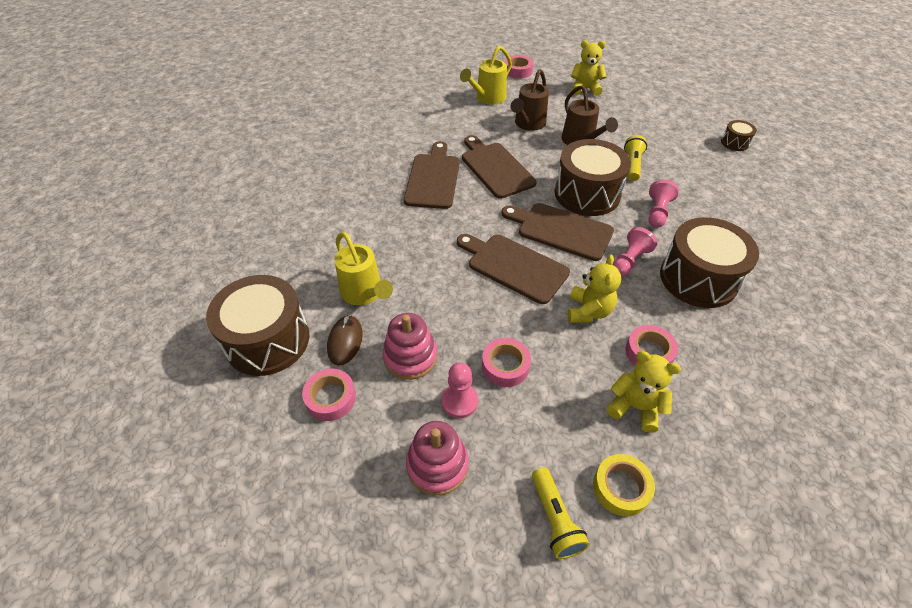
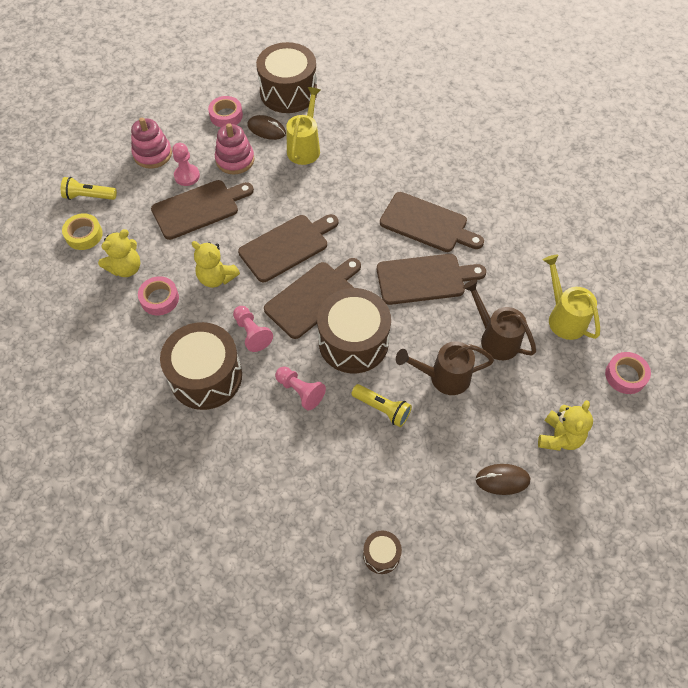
camera: 110 degrees right, 10 degrees up
yellow watering can [334,232,393,305] -> yellow watering can turned 120 degrees clockwise [286,87,321,165]
pink tape [482,338,531,387] -> brown cutting board [151,180,254,240]
none -> brown mouse [476,464,530,495]

